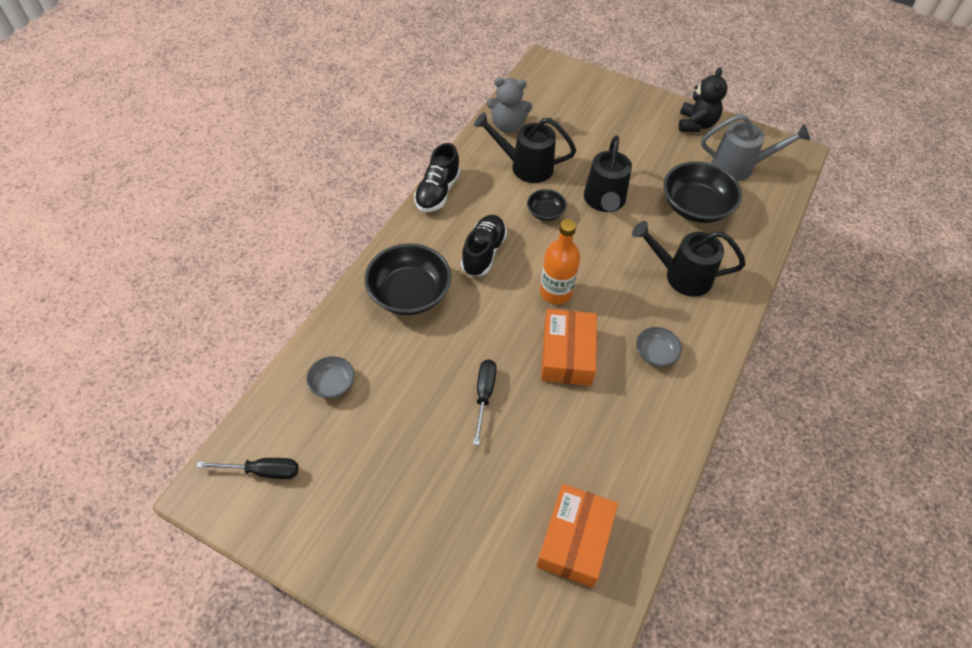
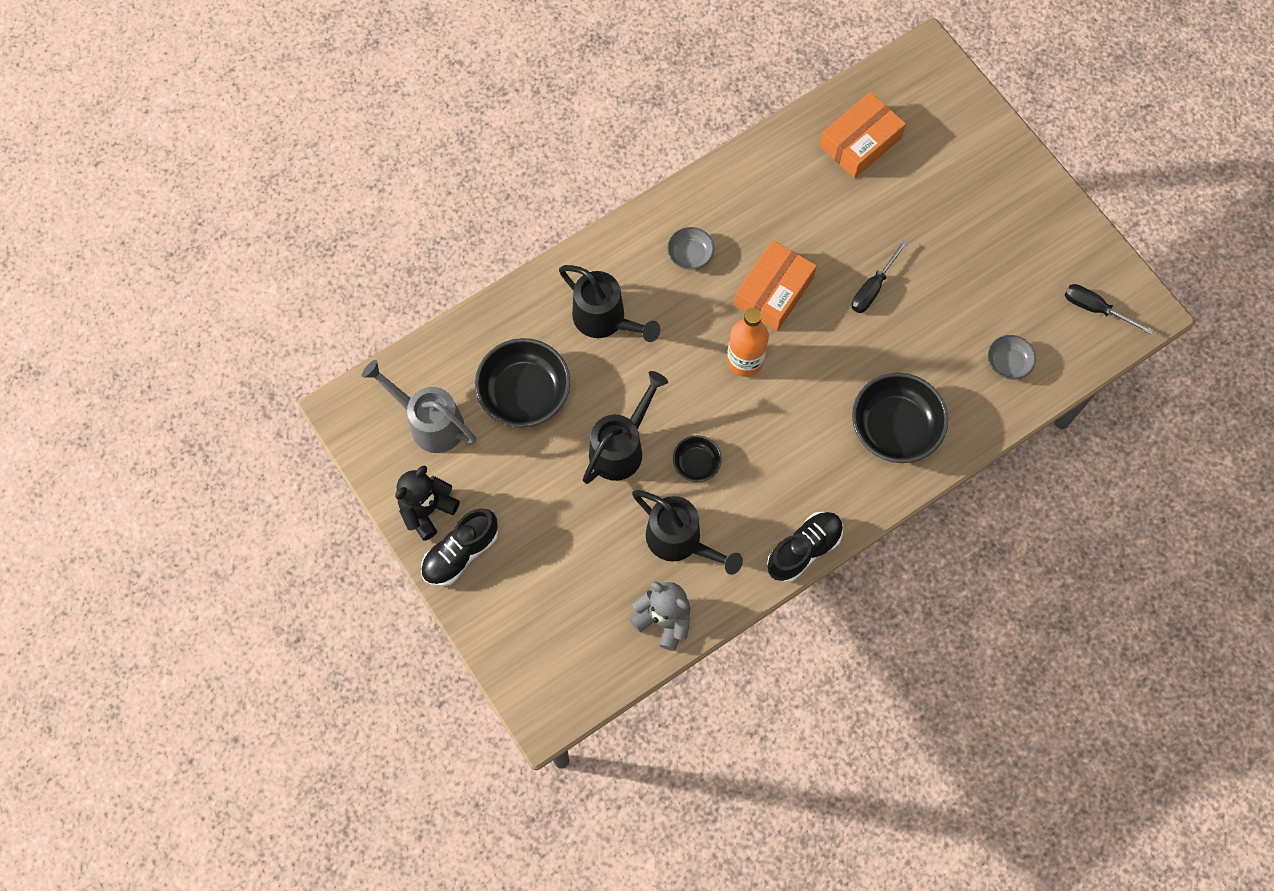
camera: 150 degrees left, 15 degrees up
black shoe [461,215,507,276] -> black shoe moved to [421,508,498,586]

